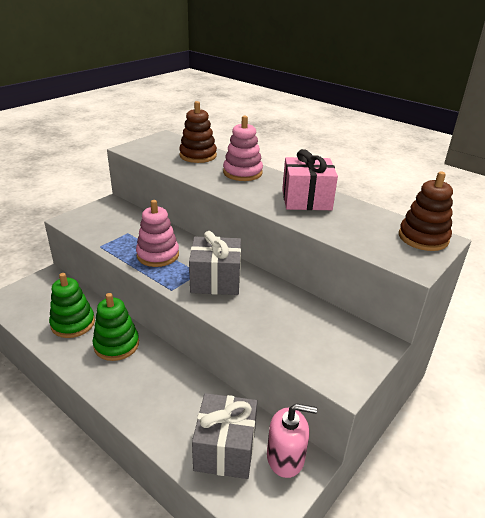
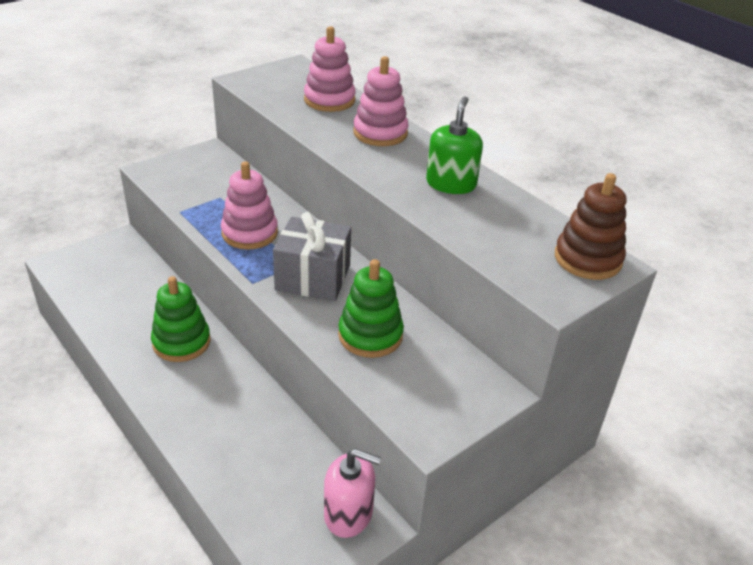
camera: 10 degrees right, 5 degrees up
green stacking toy [49,273,95,338] -> green stacking toy moved to [338,259,404,358]
brown stacking toy [179,101,217,163] -> pink stacking toy [304,26,356,112]
grey gift [192,393,257,479] -> none
pink gift [282,149,338,210] -> green soap dispenser [426,96,483,194]

